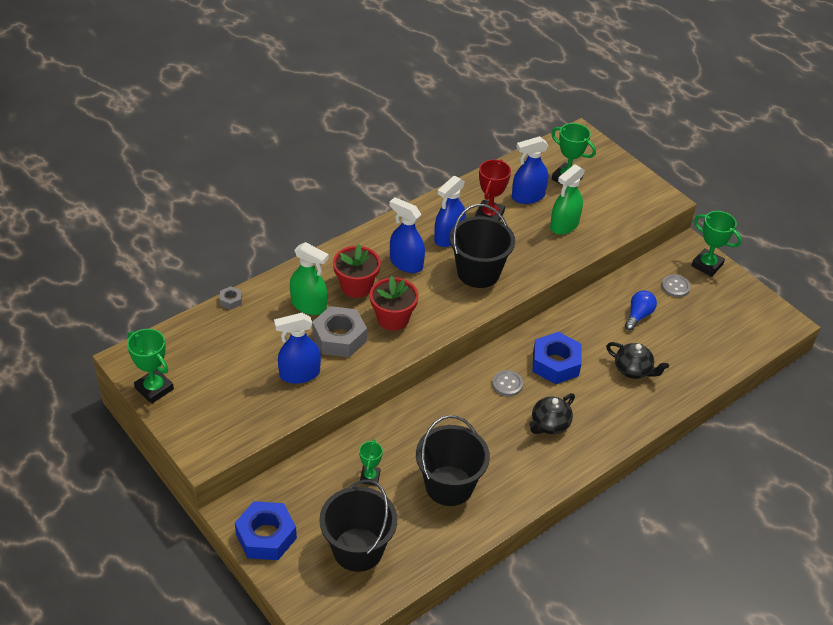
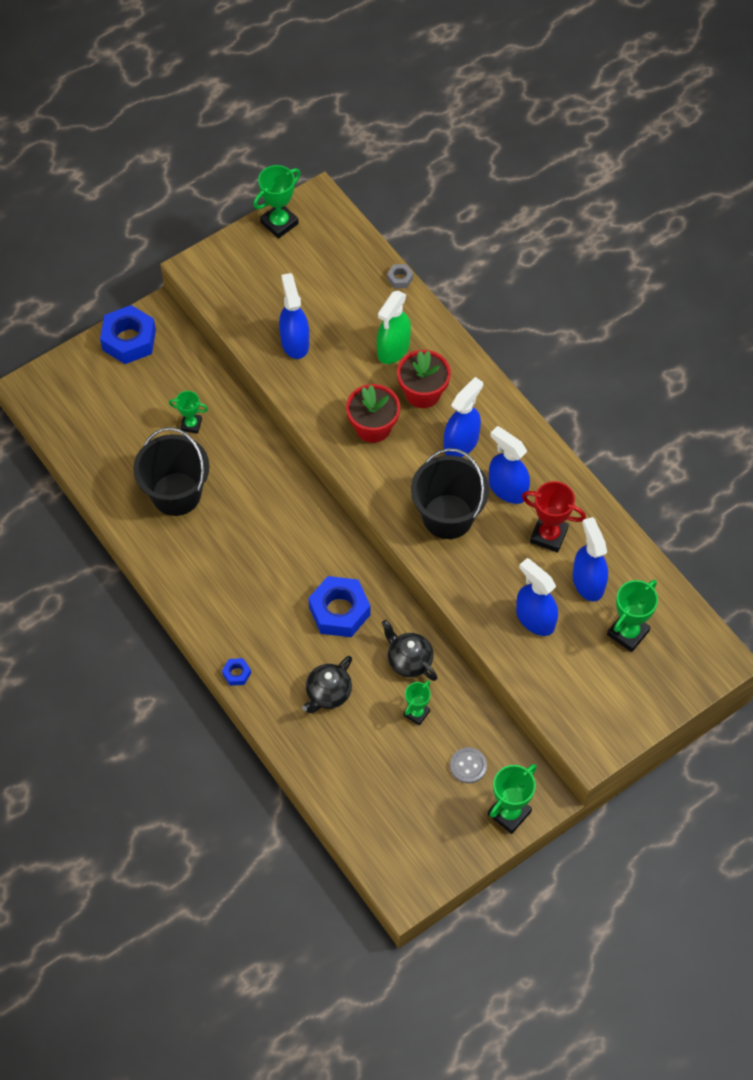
camera: 95 degrees right, 15 degrees up
grey nut [312,306,367,358] -> none
black bucket [319,479,397,572] -> none
grey button [492,370,523,396] -> none
black teapot [529,393,575,434] -> black teapot moved to [382,620,437,681]
green spray bottle [550,164,585,235] -> blue spray bottle [516,558,558,636]
blue light bulb [625,290,657,330] -> green trophy [404,680,431,726]
none -> blue nut [222,658,251,686]

